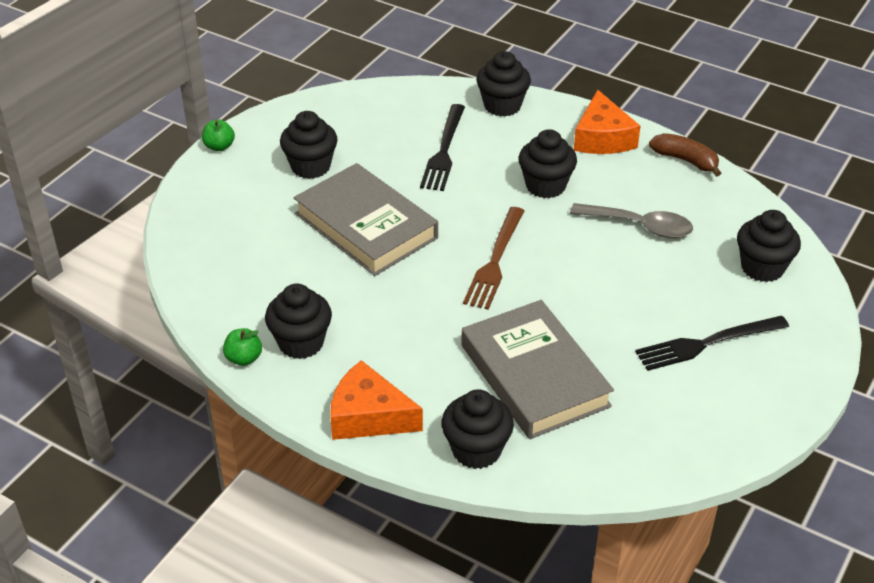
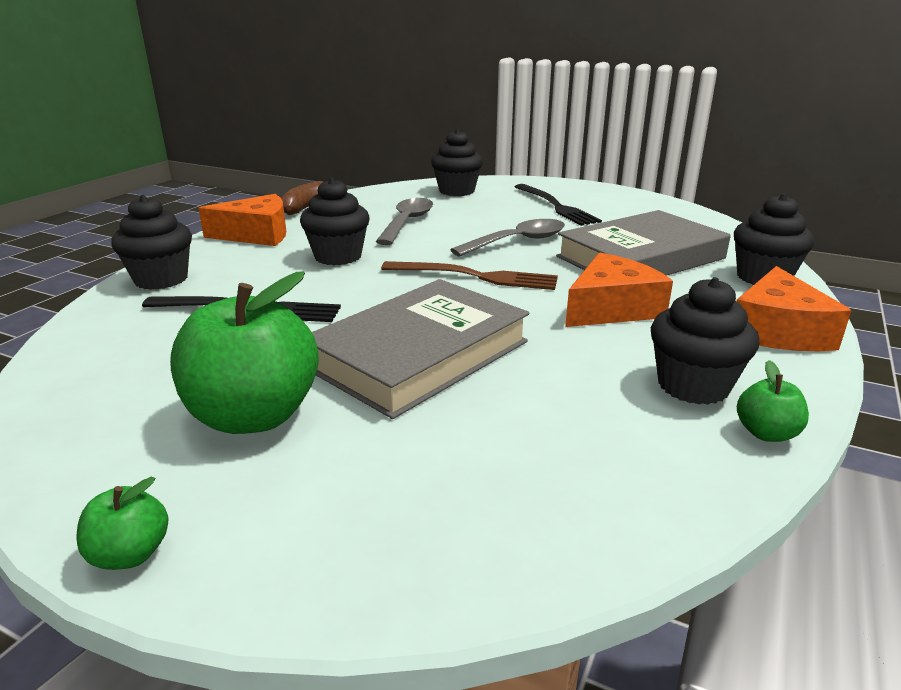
camera: 95 degrees left, 15 degrees down
black cupcake [280,111,338,179] -> green apple [170,271,319,434]
none -> grey spoon [451,219,565,257]
none -> orange cheese [565,253,673,327]

